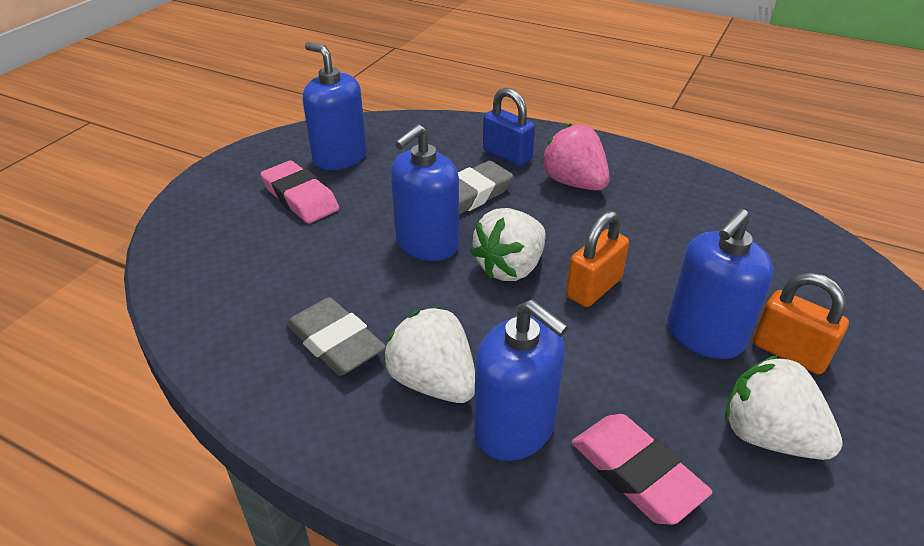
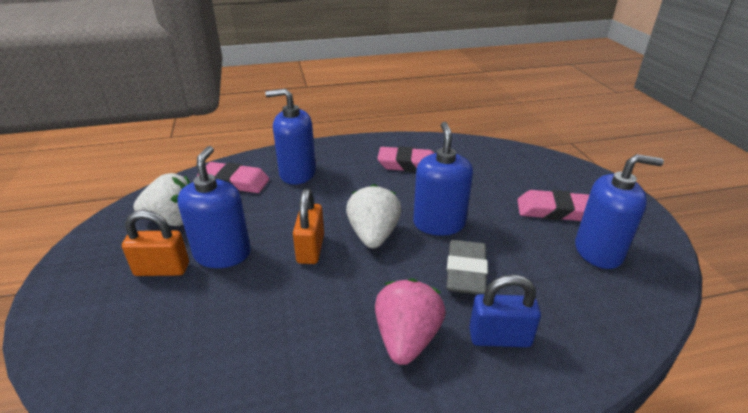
camera: 140 degrees right, 5 degrees down
grey eraser [286,297,386,376] -> pink eraser [377,146,434,172]
white strawberry [383,306,475,403] -> none
pink strawberry [541,123,610,190] -> pink strawberry turned 90 degrees counterclockwise [375,278,446,365]

